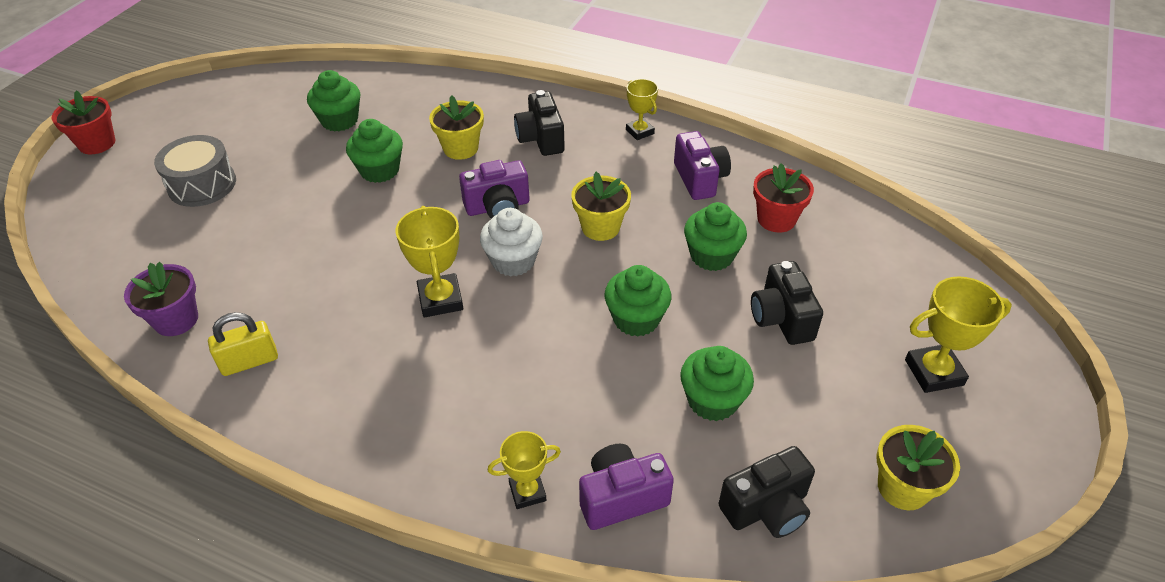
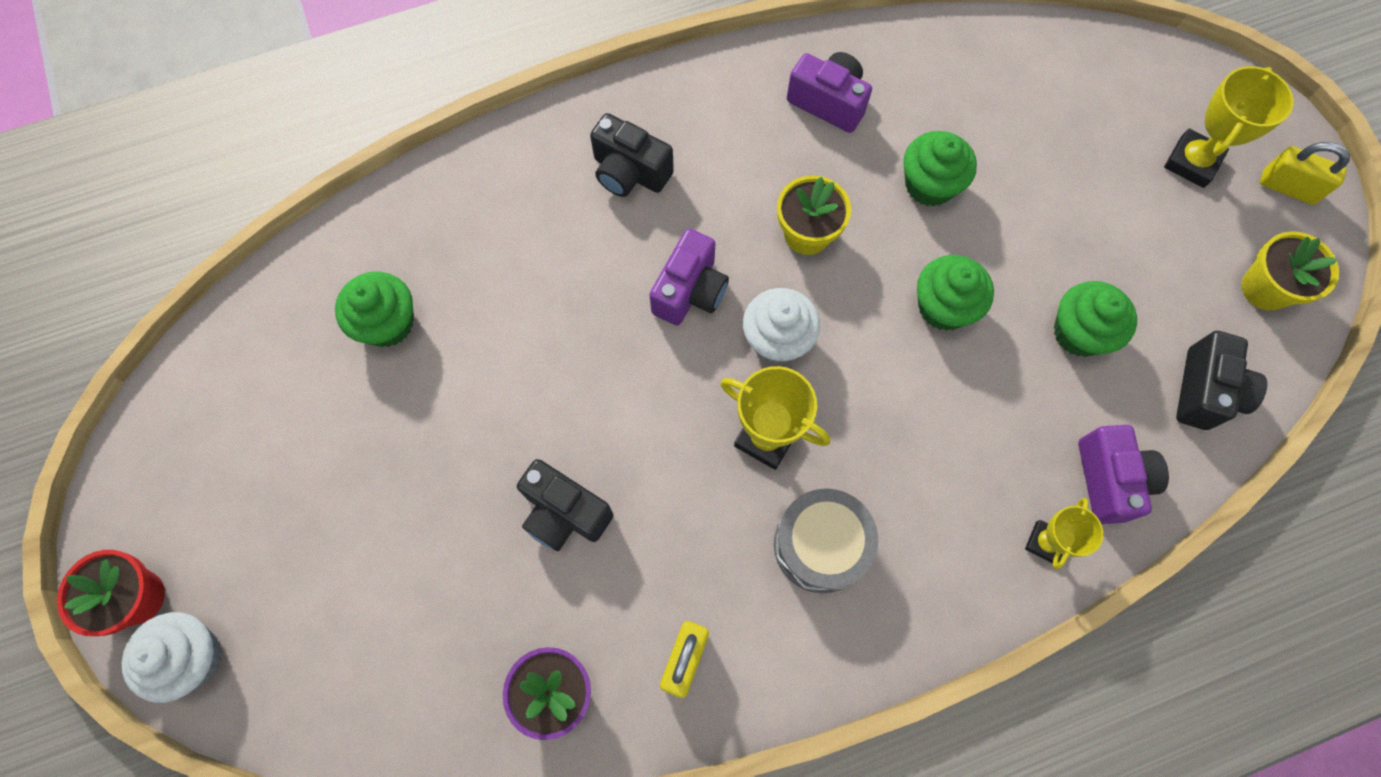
camera: 45 degrees left, 25 degrees up
grey drum [154,135,236,207] -> grey drum moved to [774,488,878,593]
green cupcake [346,119,403,183] -> none
yellow flower pot [429,95,484,160] -> none
purple camera [579,444,674,530] -> purple camera turned 150 degrees clockwise [1078,425,1169,524]
yellow trophy [626,79,658,140] -> none
black camera [751,261,823,345] -> black camera moved to [517,459,614,551]
red flower pot [753,163,814,233] -> none
none -> white cupcake [122,612,222,703]
none -> yellow padlock [1260,142,1350,205]

